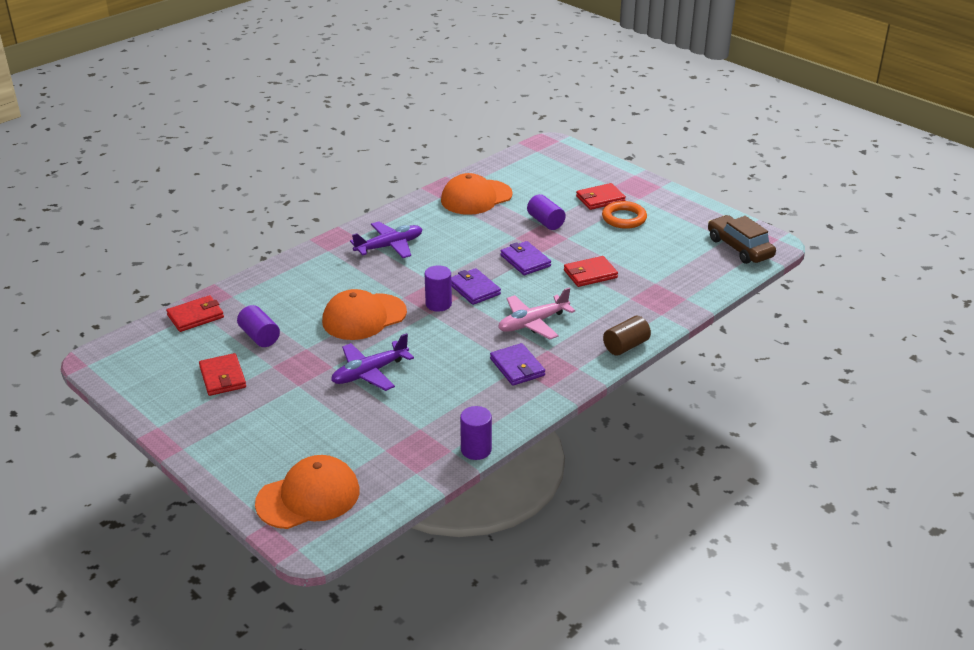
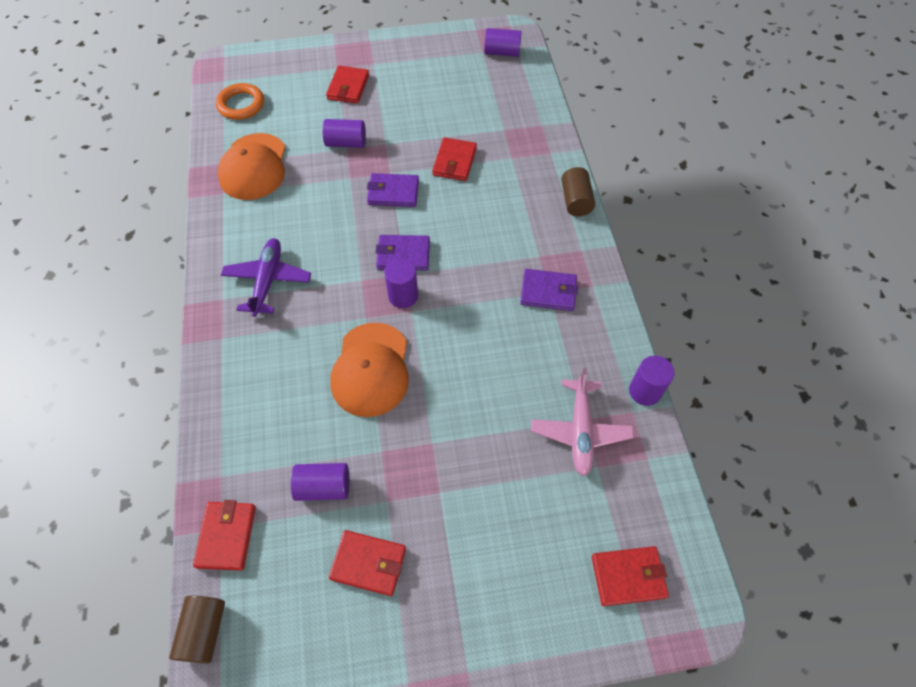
camera: 55 degrees left, 25 degrees up
orange cap [255,455,359,529] -> red wallet [592,546,669,606]
purple plane [331,333,414,391] -> none
pink plane [498,288,575,339] -> pink plane moved to [531,368,634,477]
orange ring [602,201,647,229] -> orange ring moved to [216,83,264,120]
brown car [708,215,776,264] -> purple cylinder [484,28,522,57]
none -> brown cylinder [169,596,225,663]

